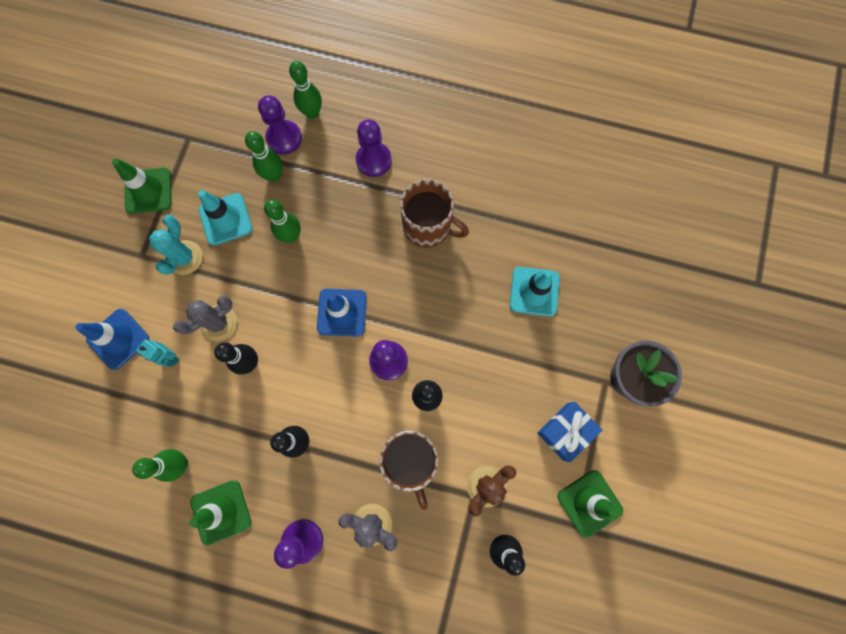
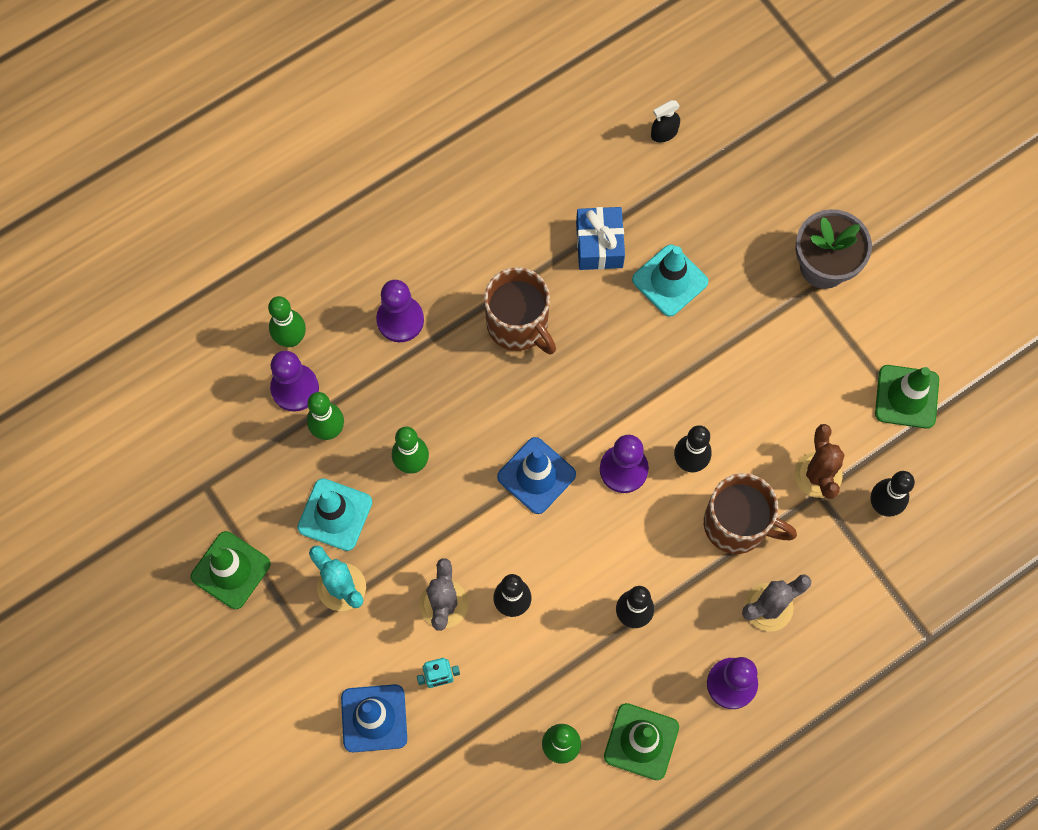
camera: 50 degrees left, 5 degrees down
brown mug [400,179,469,248] -> brown mug turned 75 degrees clockwise [484,267,556,354]
blue gift [537,402,602,462] -> blue gift moved to [576,207,625,270]
none -> black spray bottle [651,100,680,142]

